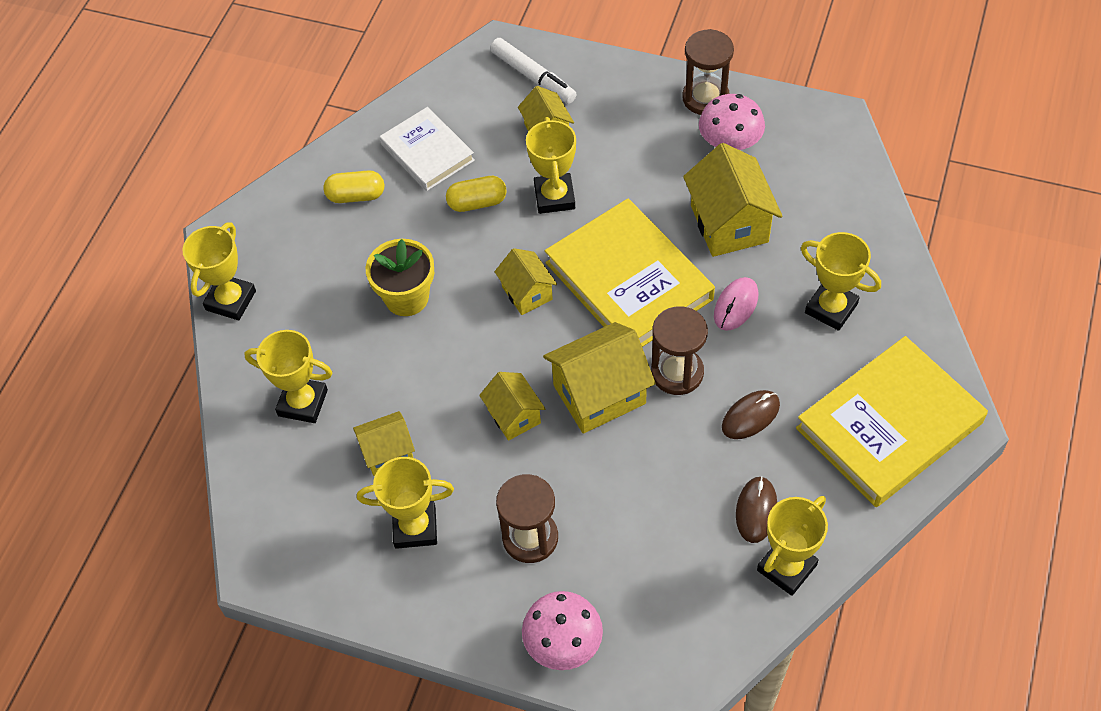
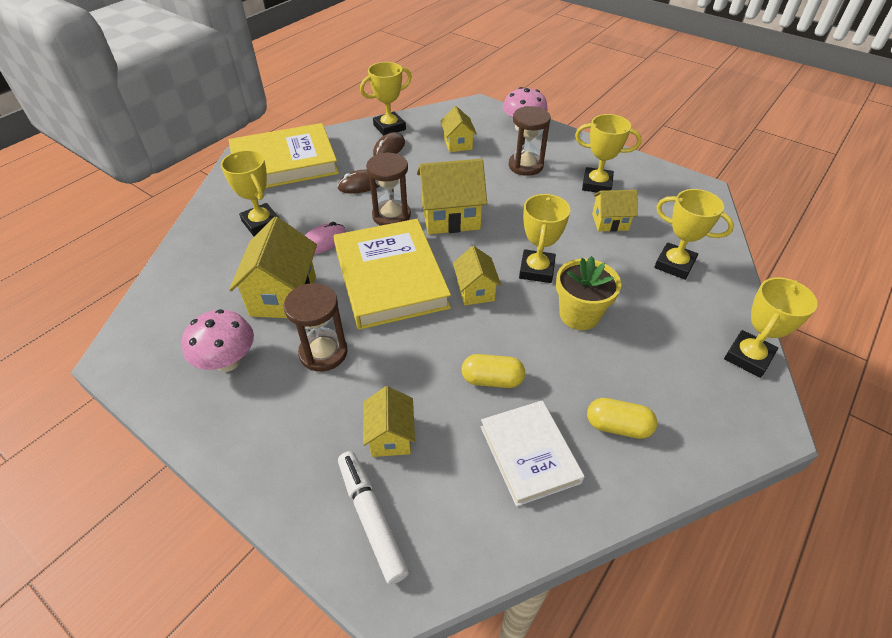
camera: 165 degrees left, 10 degrees down
yellow house [479,372,545,441] -> yellow house moved to [440,106,477,152]
yellow trophy [526,117,576,214] -> yellow trophy moved to [519,194,570,283]
brown hourglass [682,29,734,115] -> brown hourglass moved to [284,283,348,372]

